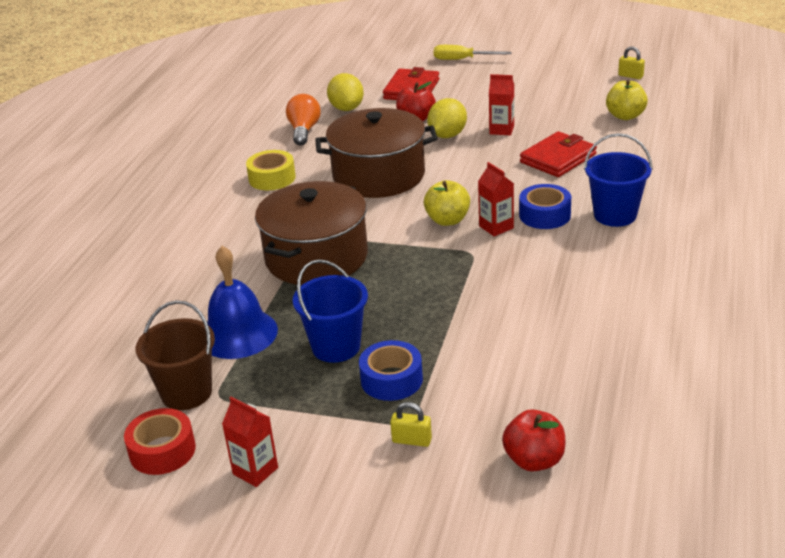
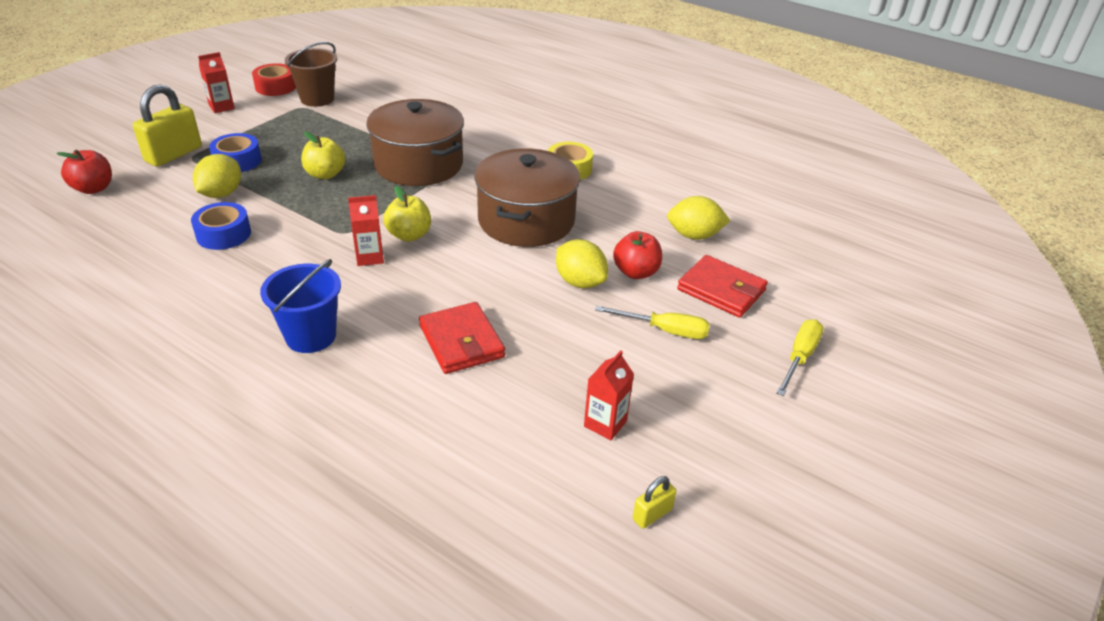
camera: 105 degrees right, 5 degrees up
blue bell [207,246,278,359] -> none
orange light bulb [286,94,321,145] -> none
blue bucket [293,259,368,363] -> none
yellow padlock [390,402,432,447] -> yellow padlock [133,84,202,167], size x2.11
red carton [489,74,514,135] -> red carton moved to [584,350,634,440]
blue tape [519,184,571,229] -> blue tape moved to [191,202,251,250]
yellow apple [606,80,648,120] -> yellow apple moved to [301,131,345,179]
none -> yellow lemon [193,154,241,198]
none -> yellow screwdriver [595,306,710,339]

